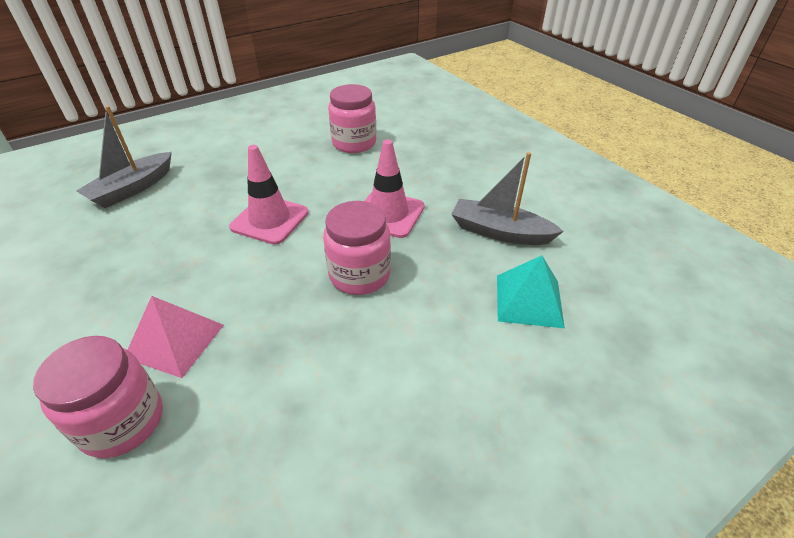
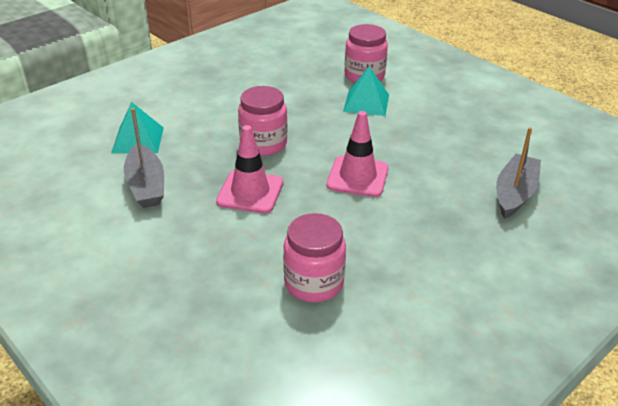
camera: 170 degrees right, 5 degrees down
pink pyramid [128,296,224,378] -> turquoise pyramid [343,67,389,116]
grey boat [451,152,564,245] -> grey boat turned 60 degrees clockwise [124,108,164,208]

